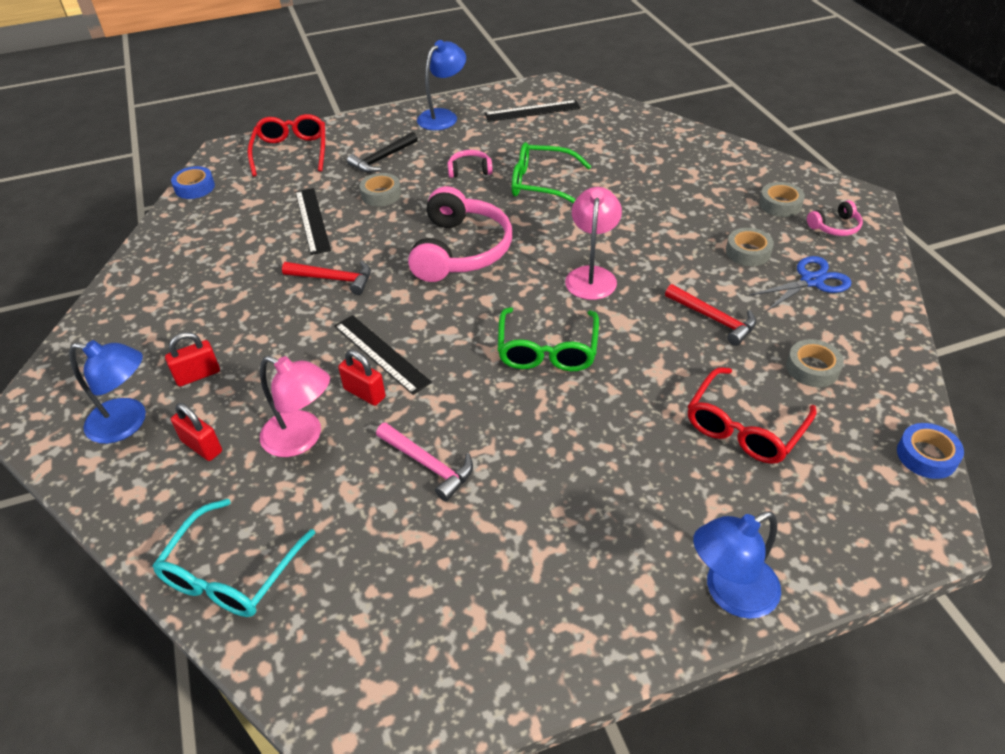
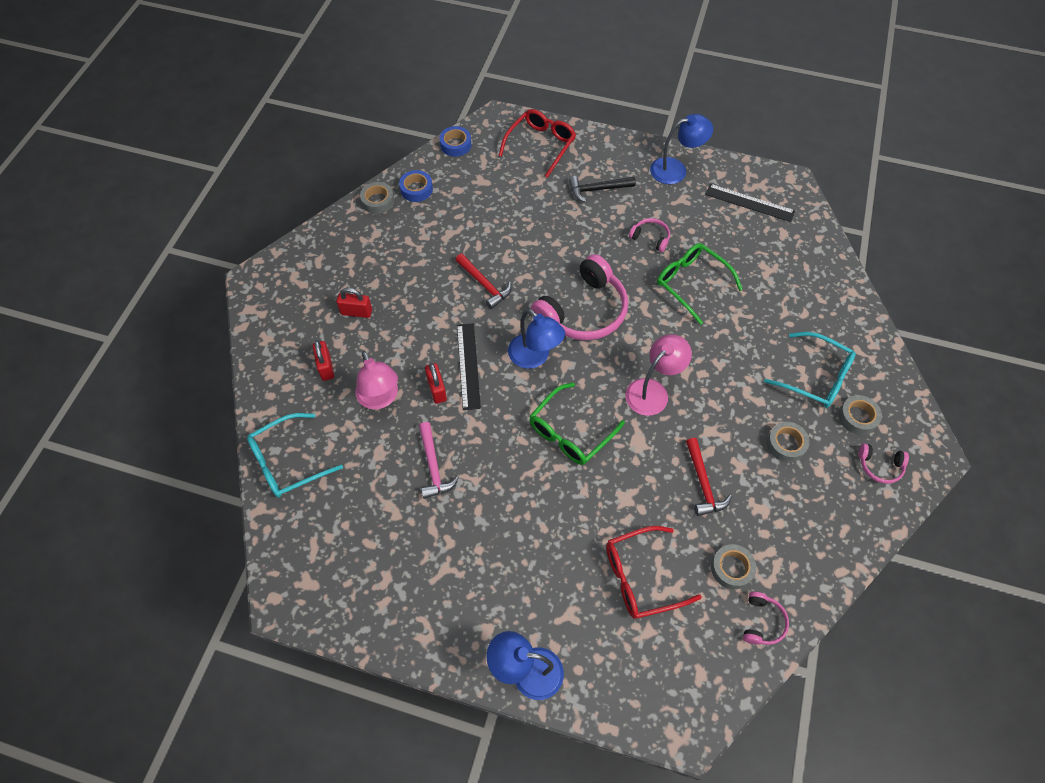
camera: 35 degrees right, 15 degrees up
blue lamp [69,340,146,444] -> blue lamp moved to [508,309,565,369]
black ruler [295,188,331,255] -> none
grey tape [360,173,401,206] -> grey tape moved to [360,182,394,214]
blue scissors [749,256,852,311] -> none
blue tape [897,423,964,479] -> blue tape moved to [399,170,433,202]
none -> pink headphones [743,592,789,645]
none -> turquoise glasses [764,332,856,408]

